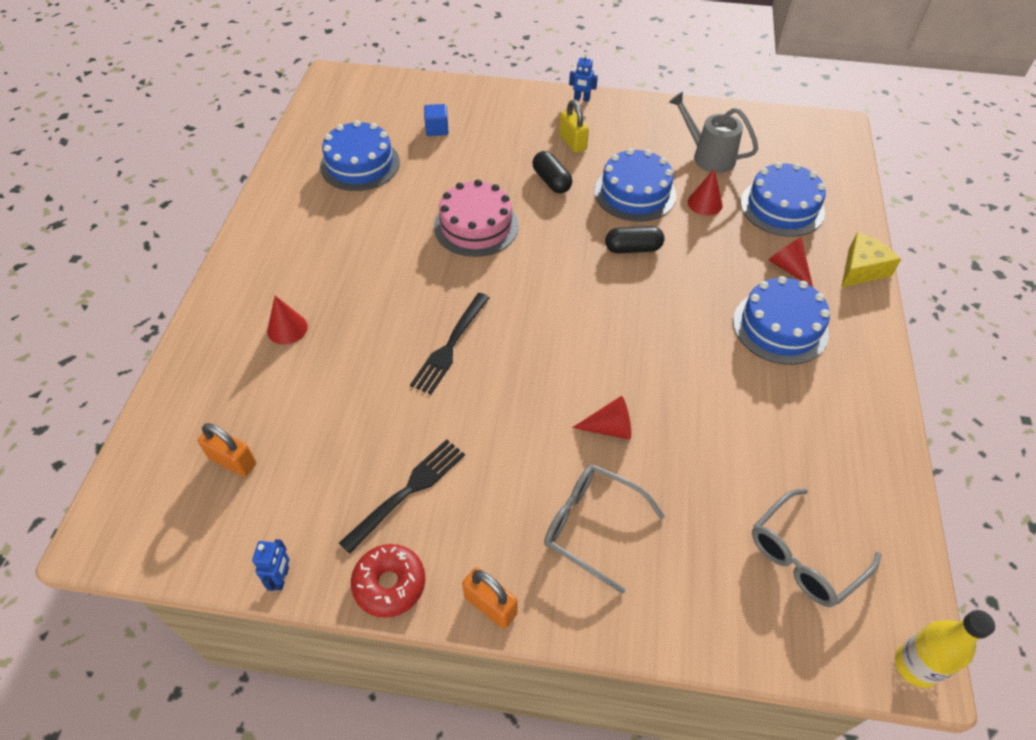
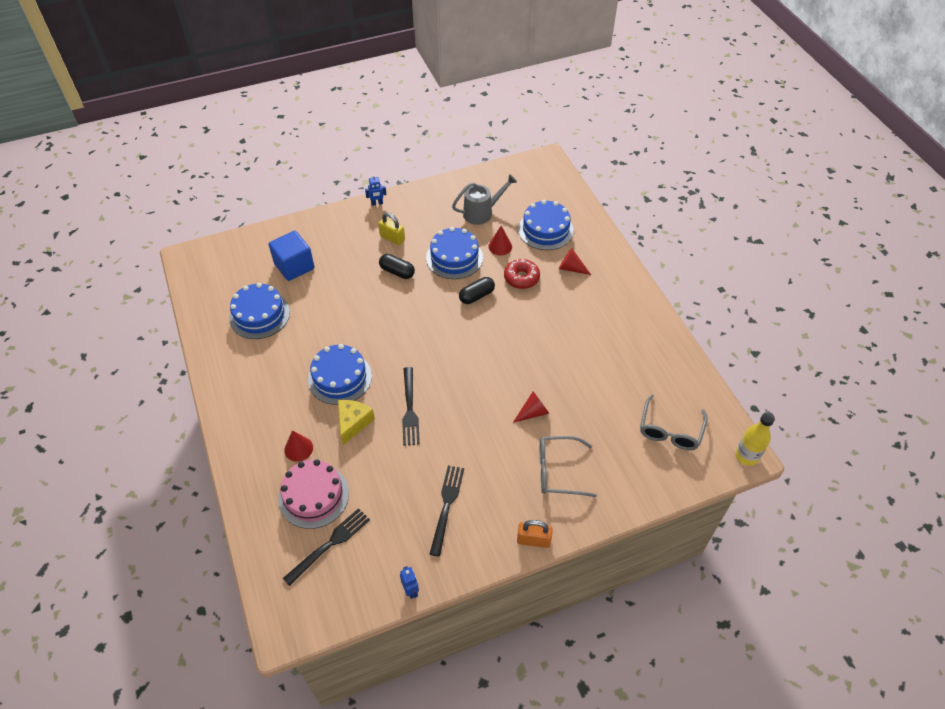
camera: 30 degrees left, 0 degrees up
orange padlock [198,423,256,477] -> black fork [282,508,370,586]
red donut [351,544,425,618] -> red donut moved to [504,259,540,289]
blue cube [424,104,449,136] -> blue cube [269,231,314,281], size x1.87
pink cake [434,179,519,257] -> pink cake moved to [278,459,349,529]
grey watering can [669,92,758,173] -> grey watering can turned 150 degrees clockwise [452,174,517,225]
blue cake [733,276,830,365] -> blue cake moved to [308,344,372,405]
yellow cheese [841,232,901,287] -> yellow cheese moved to [338,400,375,445]

